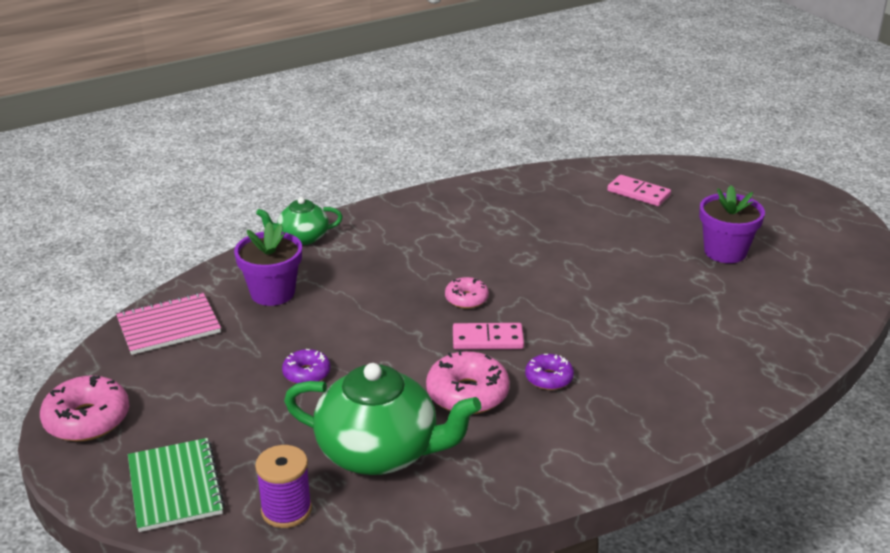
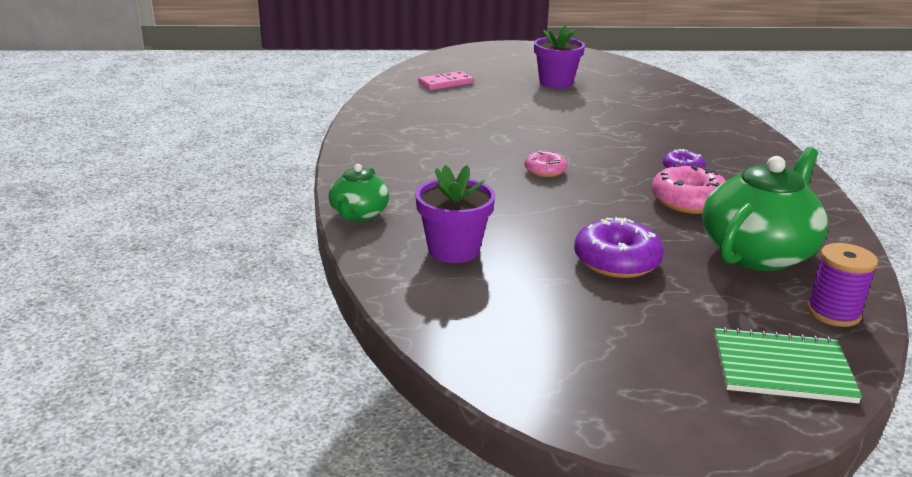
camera: 65 degrees left, 5 degrees down
pink donut [40,375,129,441] -> none
pink notebook [116,292,221,355] -> none
purple donut [282,349,331,384] -> purple donut [574,217,664,278], size x1.69
pink domino [453,323,524,350] -> none

